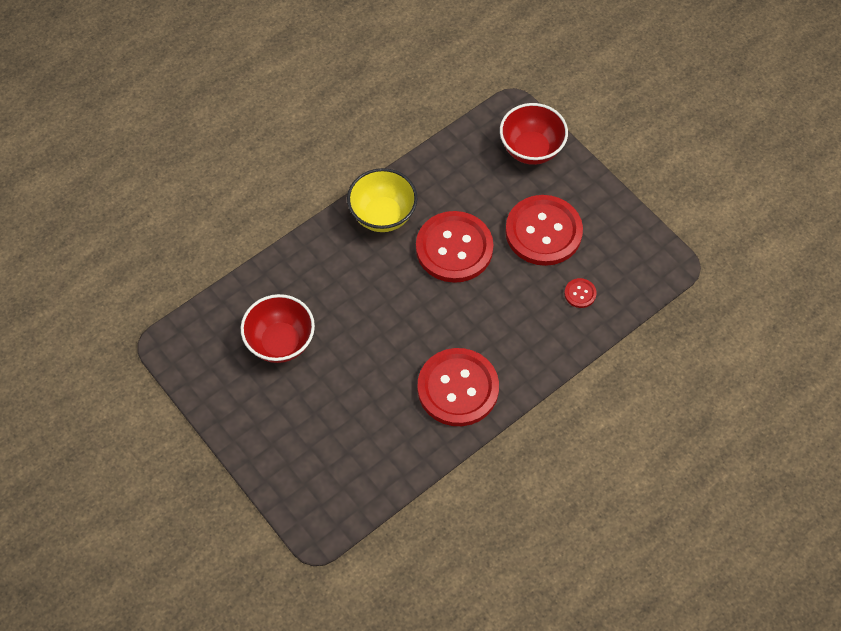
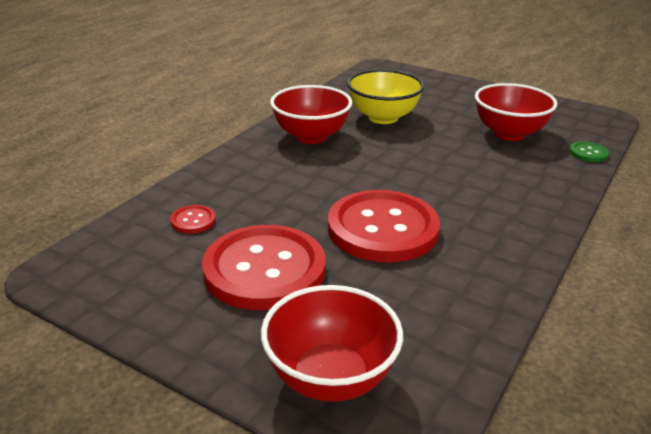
camera: 160 degrees right, 30 degrees down
yellow bowl [347,168,418,232] -> yellow bowl moved to [347,69,424,124]
red button [417,348,499,426] -> red bowl [270,85,352,144]
none -> green button [570,141,609,162]

